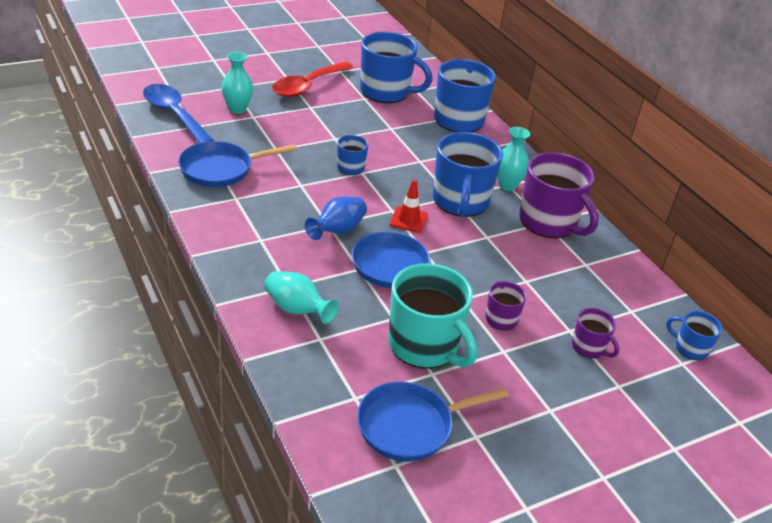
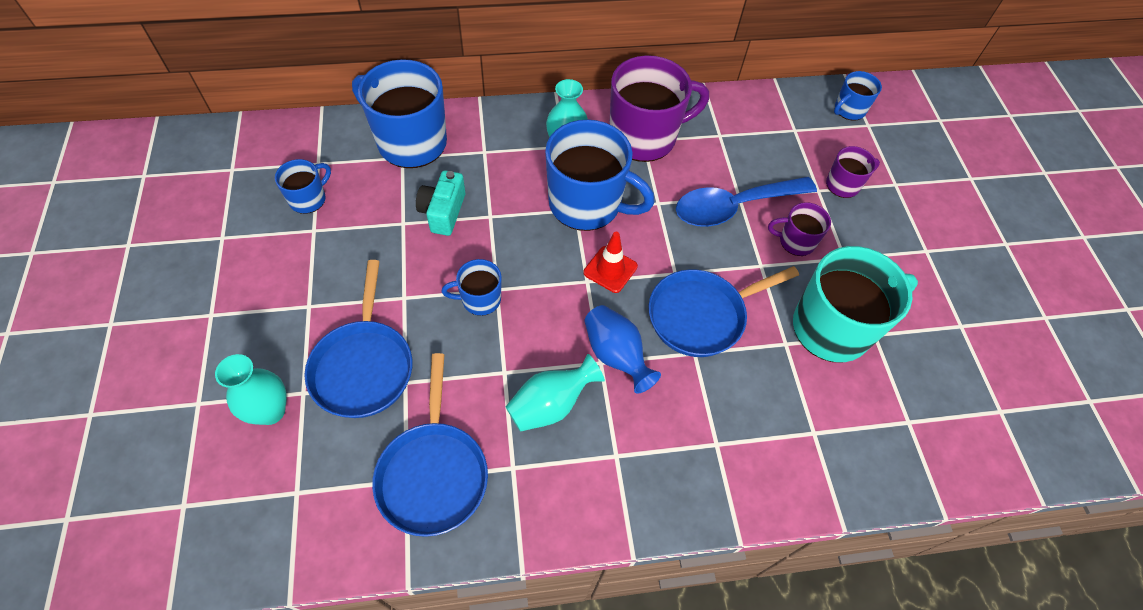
camera: 70 degrees left, 20 degrees up
blue spoon [143,84,214,143] -> blue spoon moved to [676,177,817,227]
turquoise vase [264,271,338,324] -> turquoise vase moved to [506,354,605,432]
red spoon [272,62,354,97] -> none
blue pan [357,382,509,462] -> blue pan moved to [304,260,413,418]
blue mug [360,32,433,103] -> blue mug [275,159,331,214], size x0.50
none -> turquoise camera [416,170,465,236]

